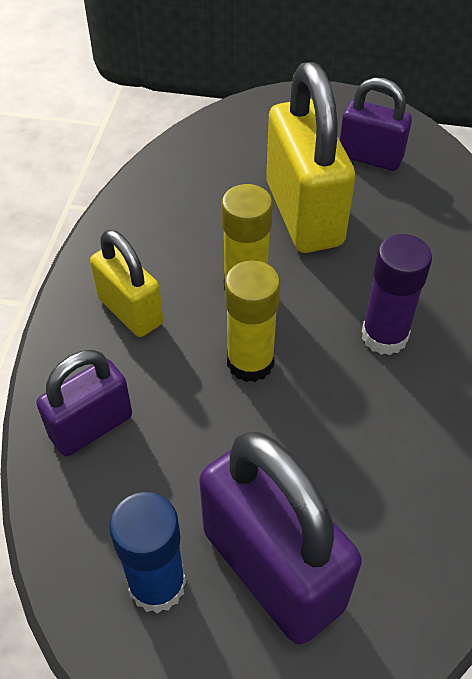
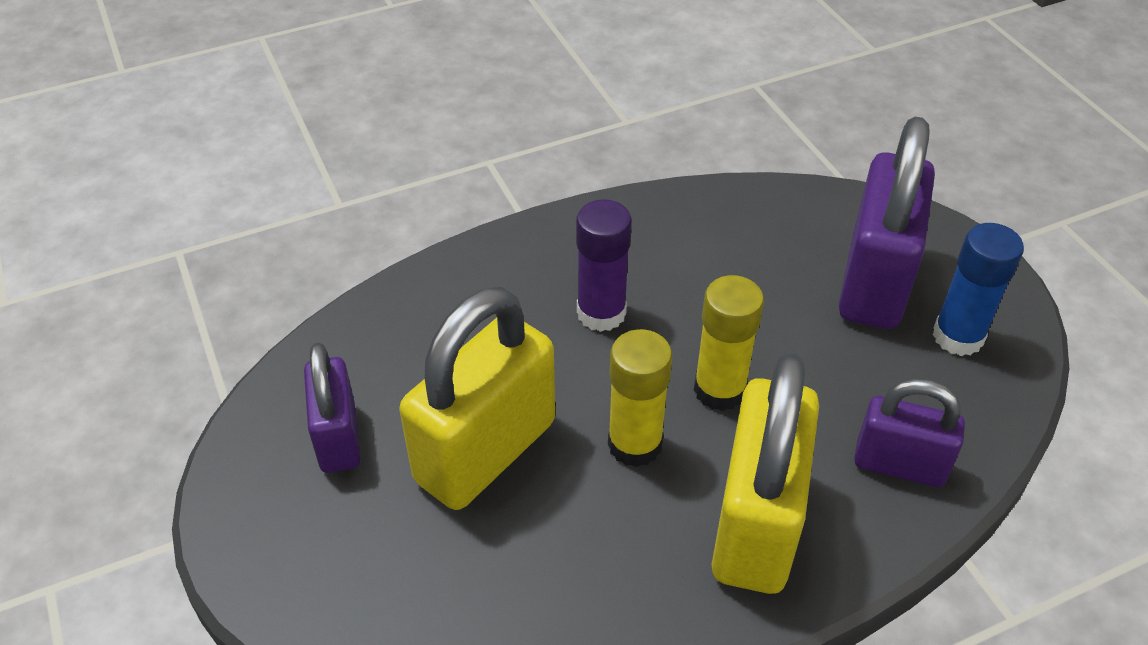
camera: 125 degrees left, 5 degrees down
yellow padlock [90,230,163,337] -> yellow padlock [711,353,819,594], size x1.70

